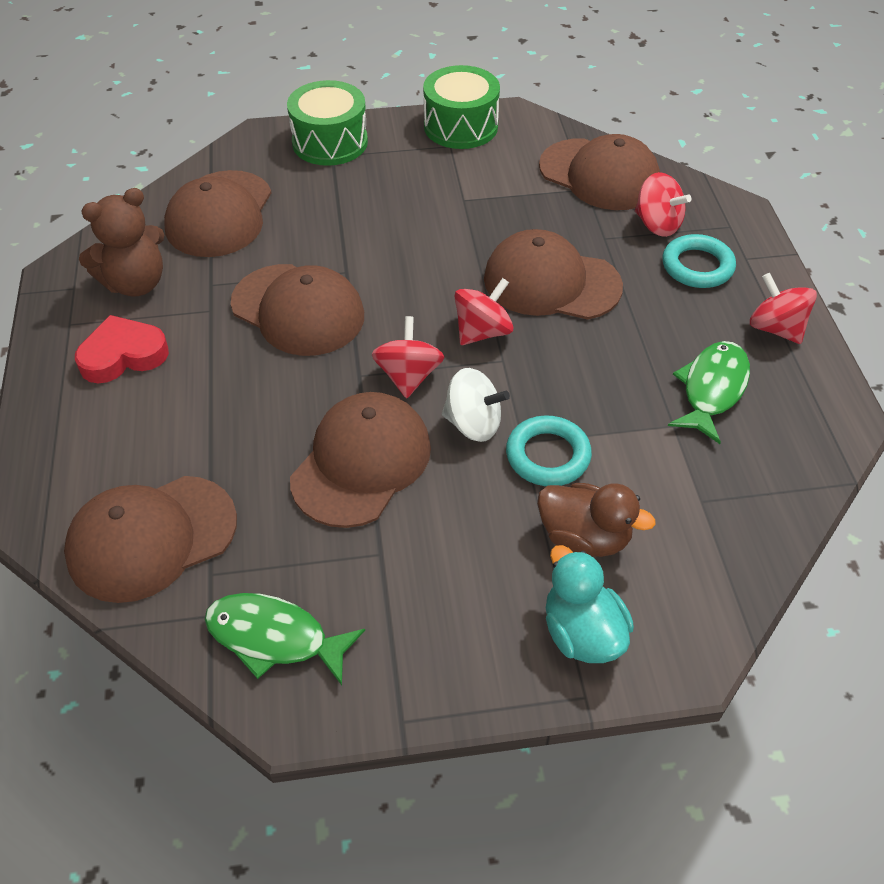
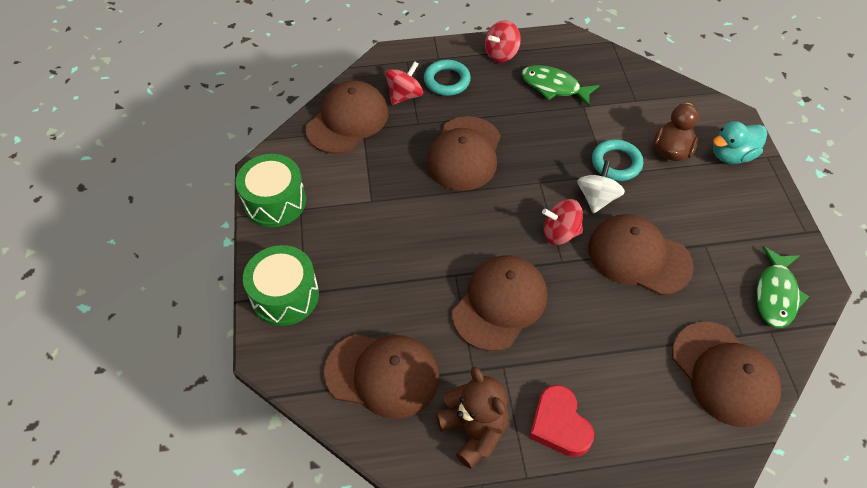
camera: 90 degrees left, 5 degrees up
red spinning top [454,278,514,345] -> none

